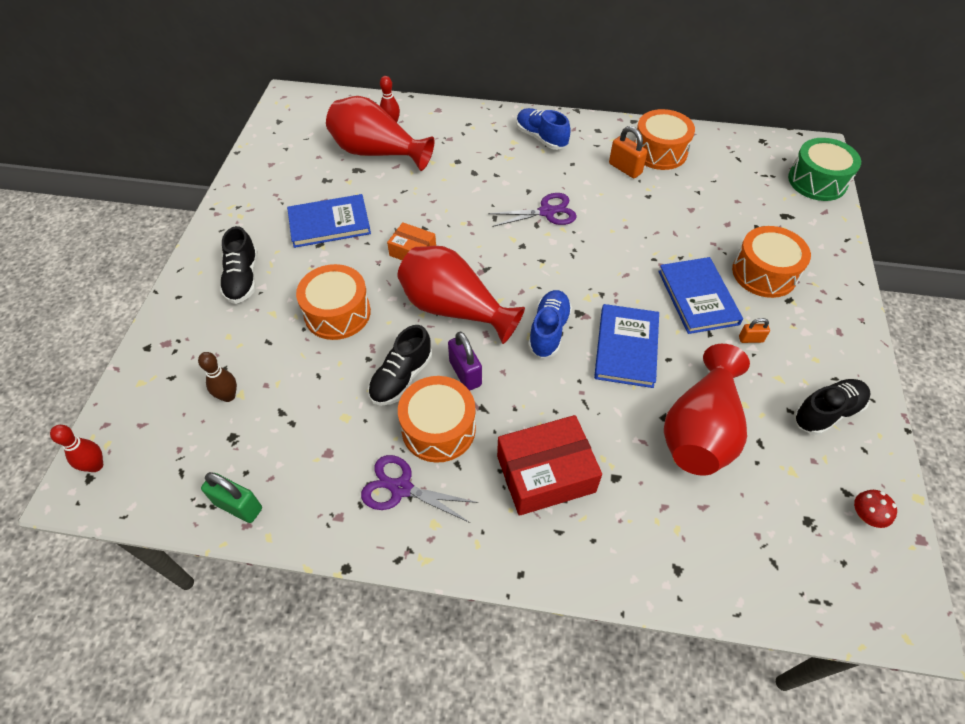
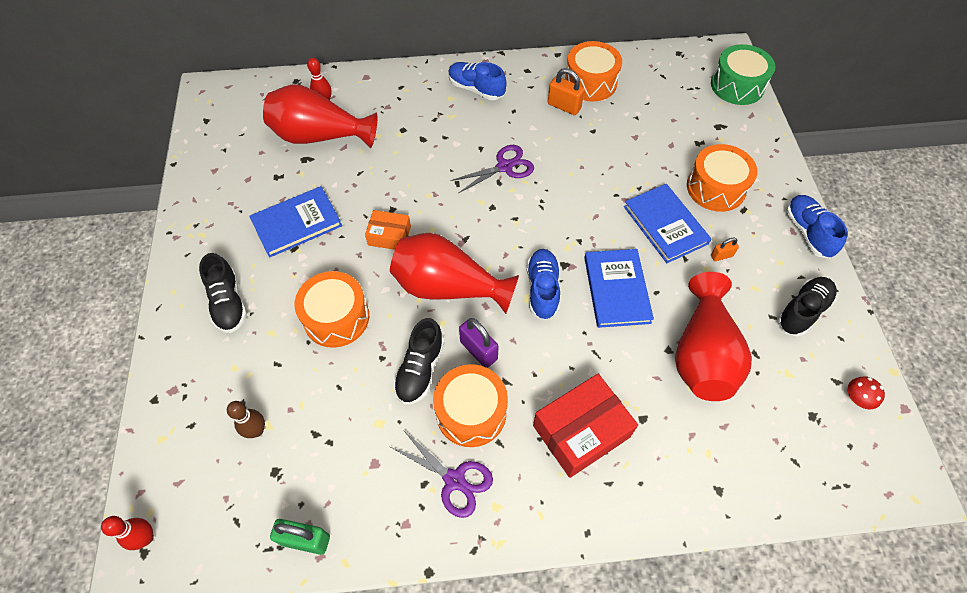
camera: 15 degrees left, 5 degrees up
purple scissors [361,455,479,523] -> purple scissors turned 150 degrees counterclockwise [391,430,493,518]
none -> blue shoe [786,195,848,258]

